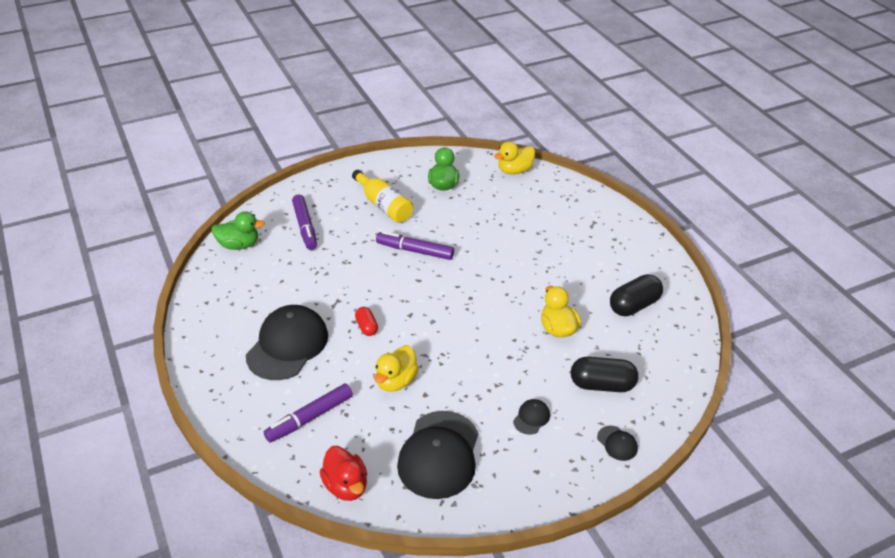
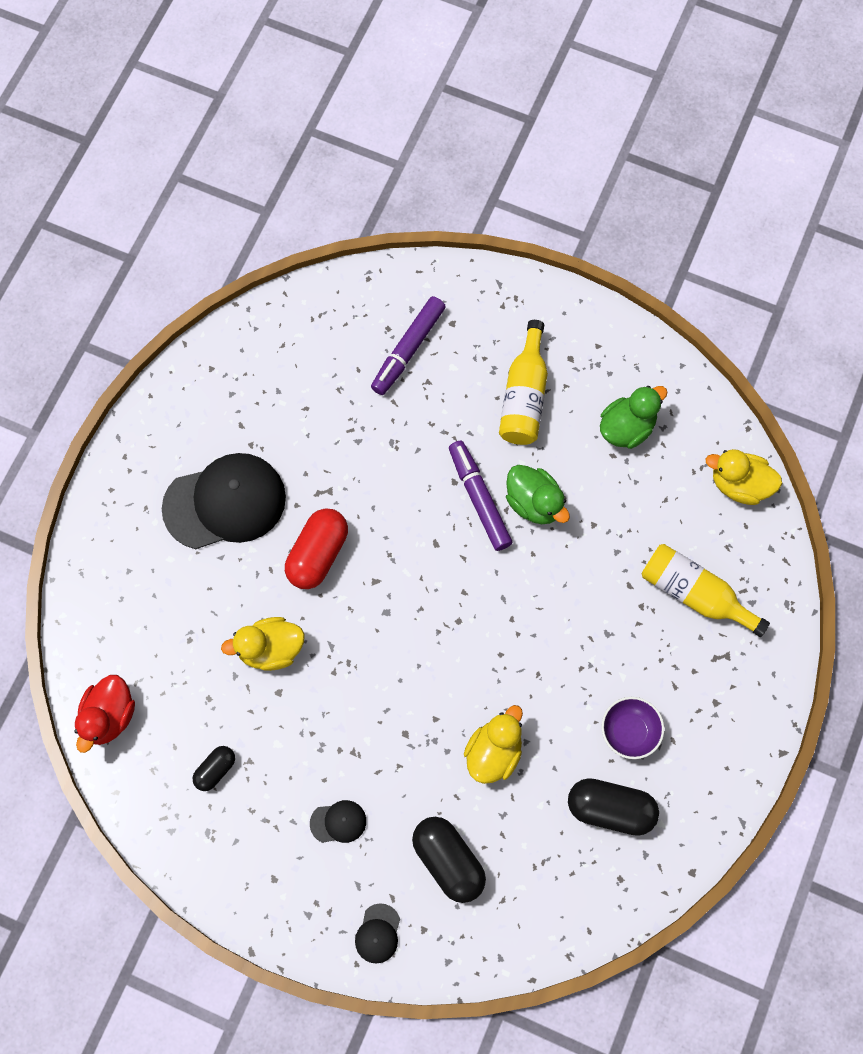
camera: 50 degrees right, 30 degrees up
green duck [211,211,265,250] -> green duck moved to [506,465,570,524]
purple marker [264,384,353,443] -> none
red capsule [355,307,378,336] -> red capsule [285,508,348,589], size x1.78
black cap [397,411,479,499] -> black capsule [193,746,235,791]
none -> purple bowl [601,697,664,759]
none -> yellow bottle [642,544,770,637]

